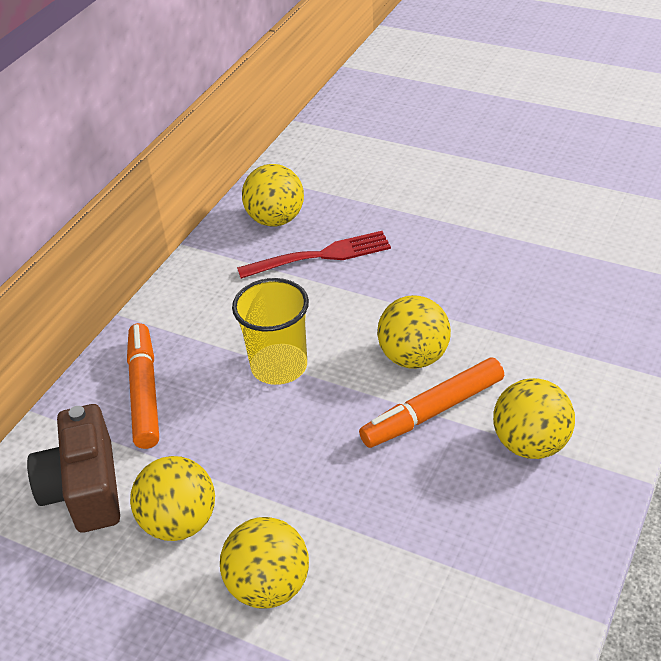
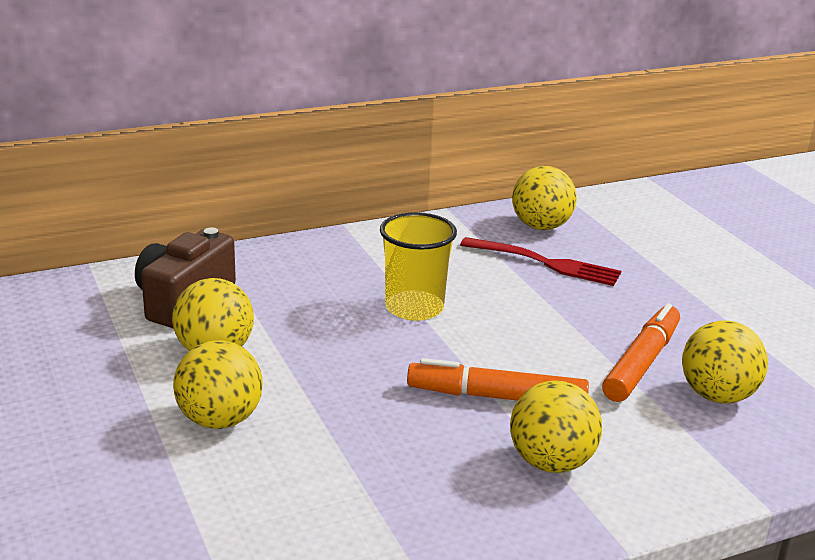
camera: 35 degrees right, 15 degrees down
orange marker [127,323,159,449] -> orange marker moved to [602,303,680,402]
yellow ball [377,295,451,369] -> yellow ball moved to [682,320,768,403]

